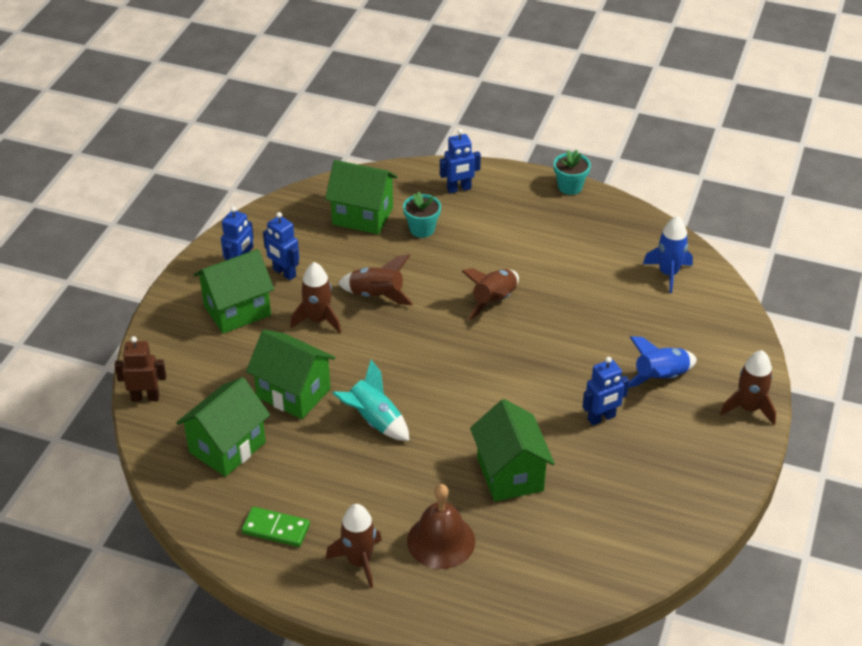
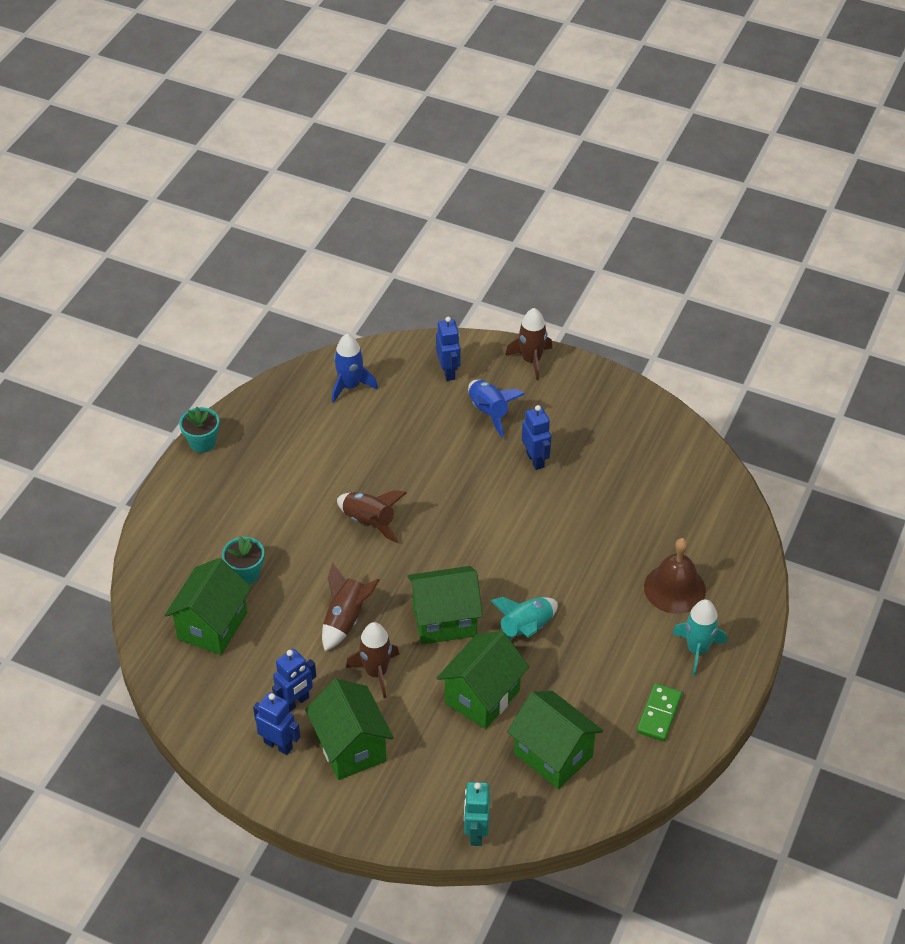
camera: 85 degrees left, 5 degrees up
brown robot [114,336,166,402] -> turquoise robot [464,782,490,846]
brown rocket [326,504,382,588] -> turquoise rocket [672,599,727,676]
blue robot [440,129,481,193] -> blue robot moved to [436,317,460,381]
green house [470,399,555,502] -> green house moved to [407,566,483,644]

